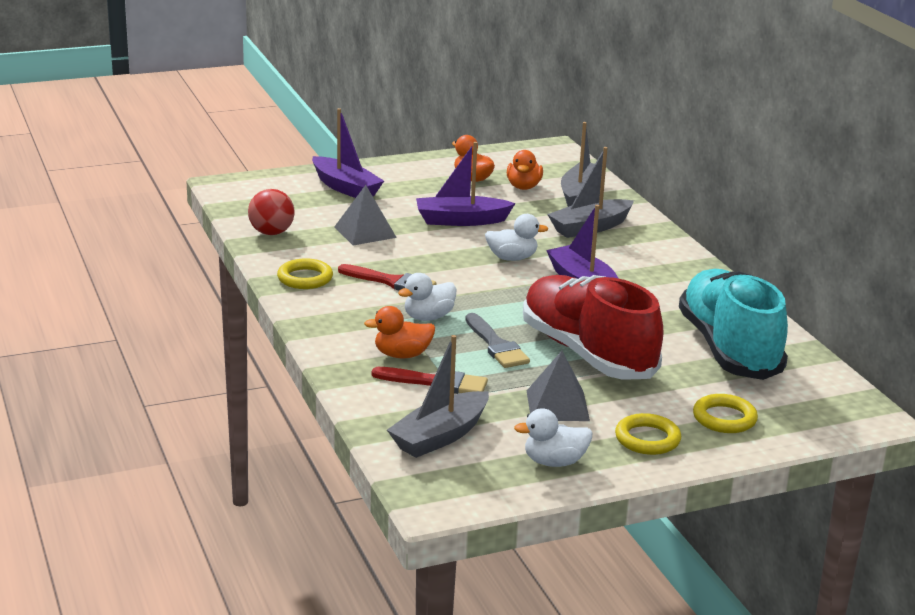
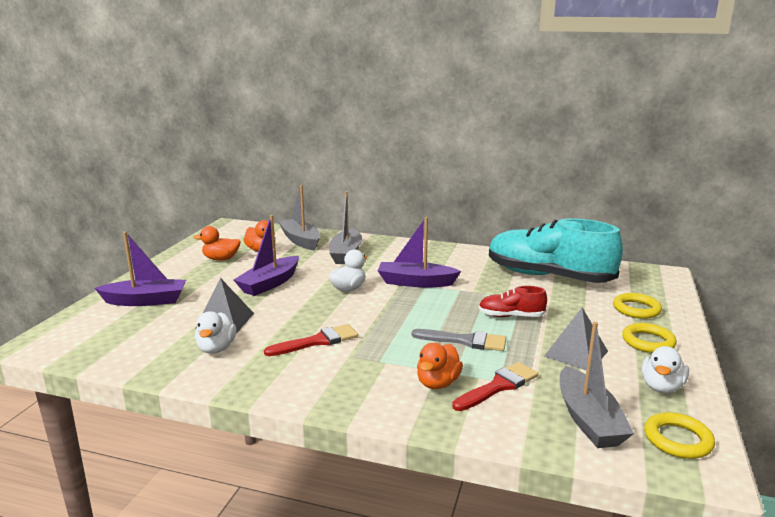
camera: 50 degrees left, 5 degrees down
red ball [248,189,295,235] -> none
yellow ring [277,258,333,289] -> yellow ring moved to [644,412,715,459]
white duck [398,273,457,321] -> white duck moved to [195,311,236,354]
red shoe [523,275,664,380] -> red shoe [479,286,547,317], size x0.44

